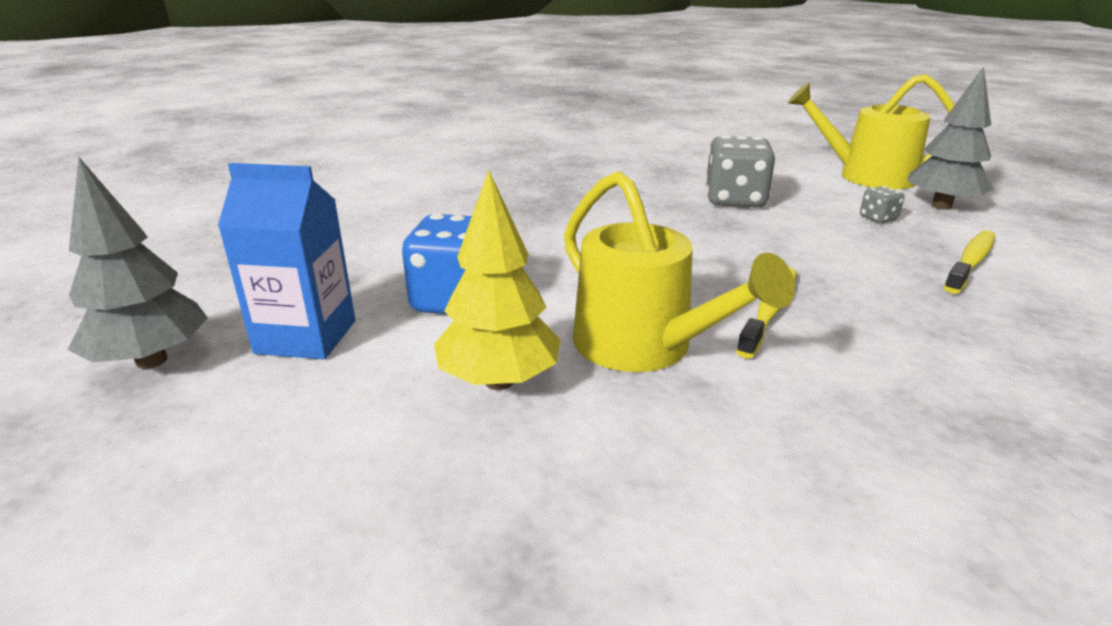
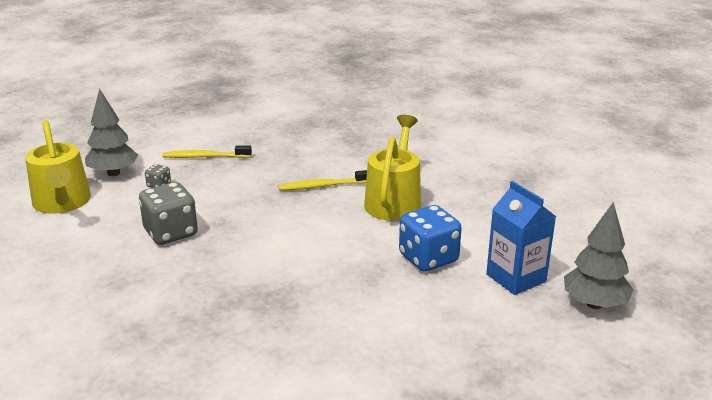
camera: 130 degrees left, 0 degrees up
yellow tree [434,170,560,390] -> none

